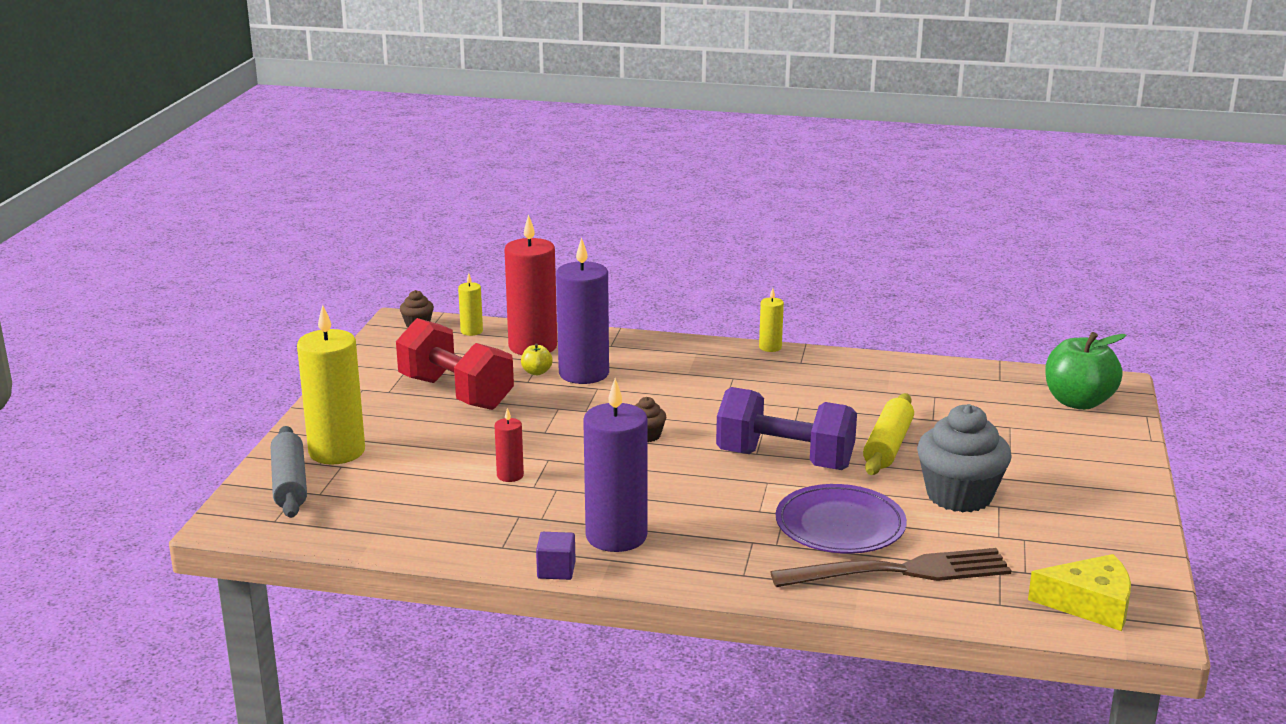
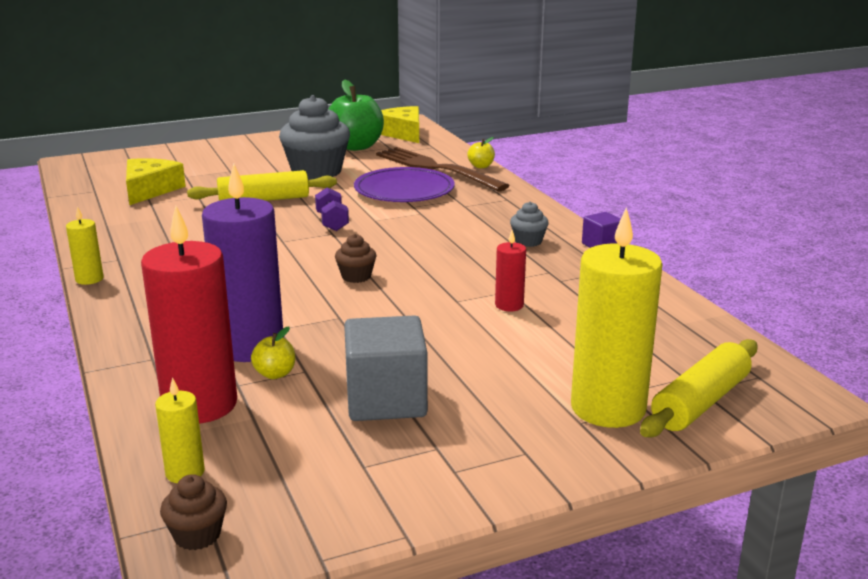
camera: 125 degrees left, 0 degrees up
grey rolling pin [271,426,307,518] -> yellow rolling pin [640,339,758,438]
red dumbbell [396,318,514,410] -> grey cube [344,315,428,421]
purple candle [583,378,648,552] -> grey cupcake [510,202,549,247]
purple dumbbell [716,387,857,470] -> purple dumbbell [315,187,349,231], size x0.45
green apple [1045,332,1127,410] -> green apple moved to [329,80,384,151]
none -> yellow cheese [126,158,186,205]
none -> yellow apple [467,137,495,168]

